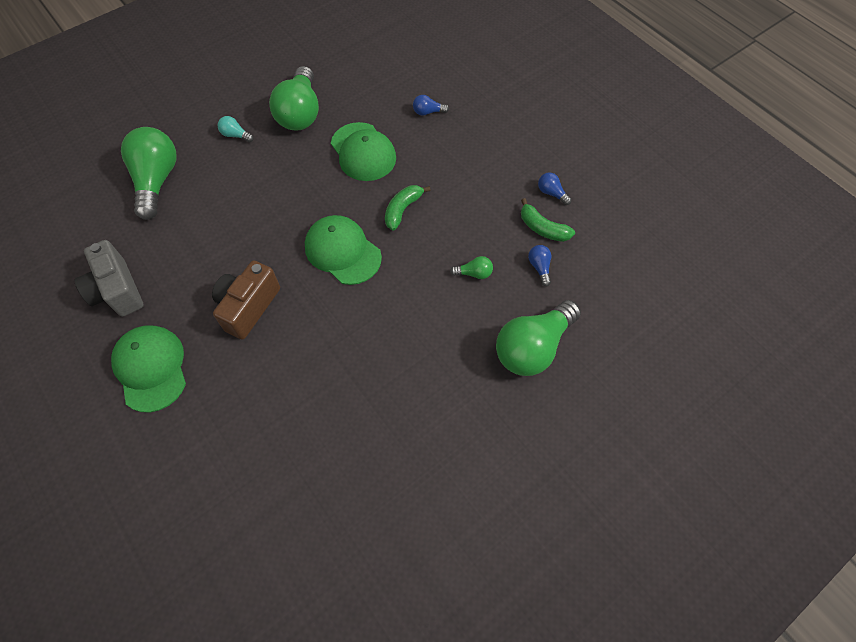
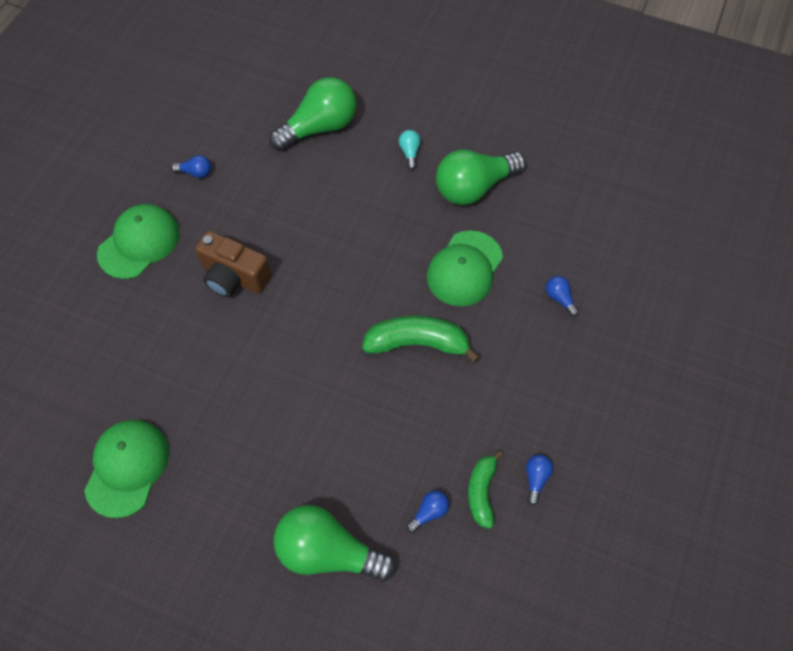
camera: 60 degrees right, 0 degrees up
grey camera [74,240,144,317] -> blue light bulb [172,155,211,178]
brown camera [212,260,280,340] -> brown camera turned 150 degrees counterclockwise [195,231,272,297]
green cap [305,215,382,285] -> green cap moved to [84,420,169,518]
green banana [385,185,431,231] -> green banana [362,315,480,363], size x1.57
green light bulb [450,256,493,279] -> none

